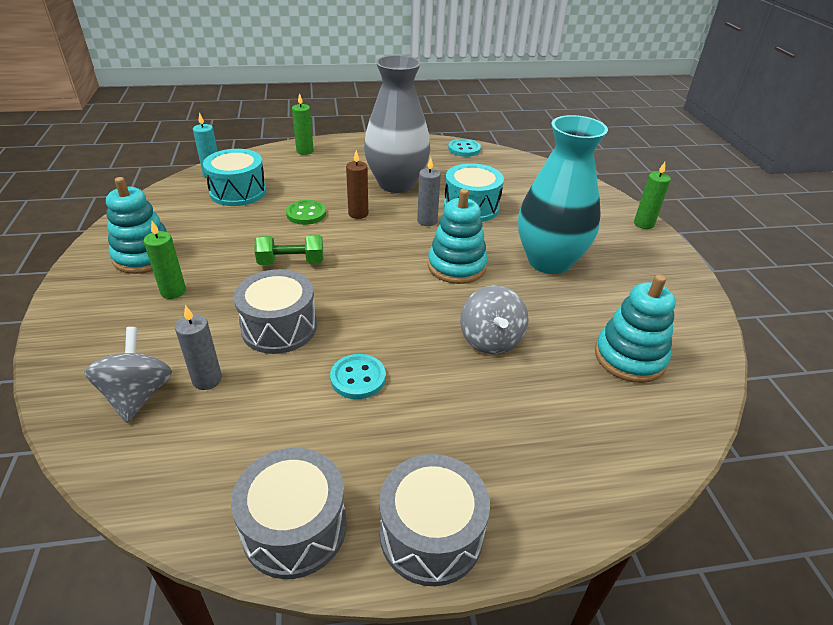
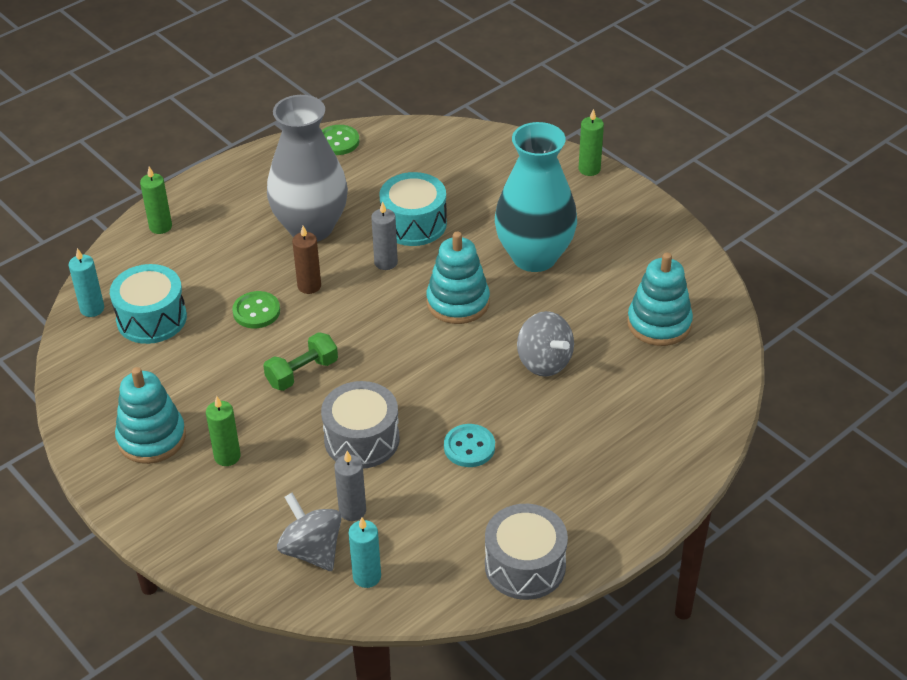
camera: 30 degrees left, 5 degrees up
grey drum [379,454,490,586] -> none
turquoise button [448,139,481,157] -> green button [322,125,359,155]
none -> turquoise candle [349,517,381,588]

